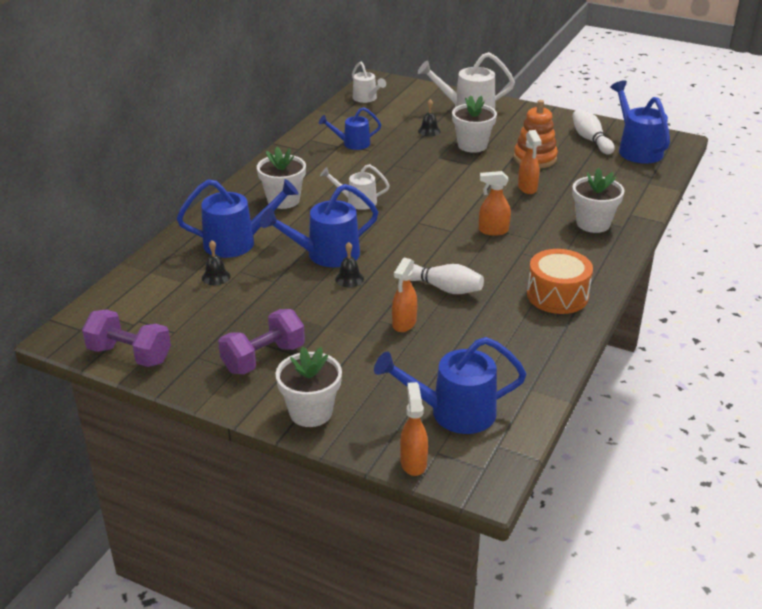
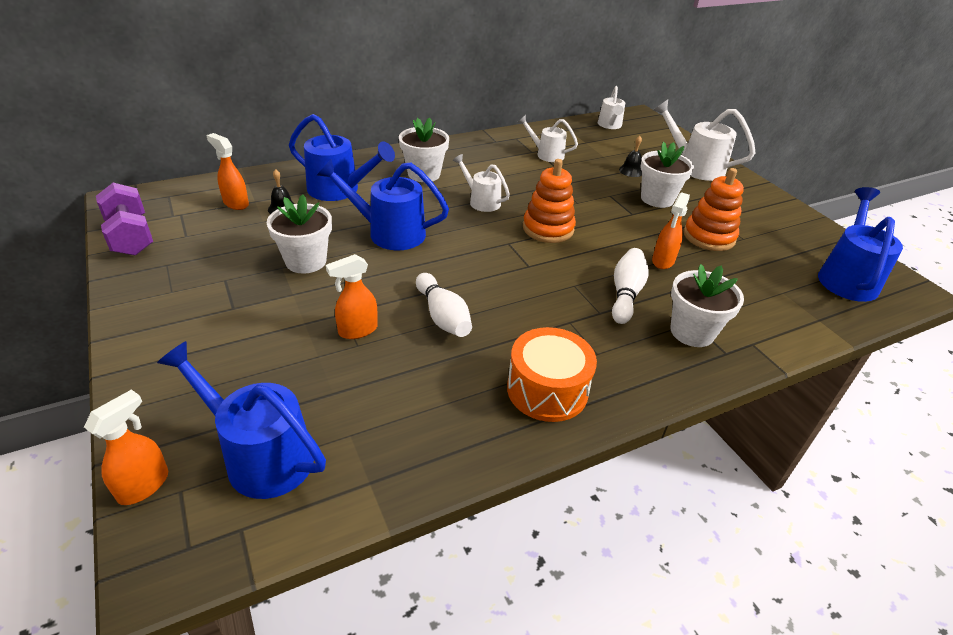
camera: 35 degrees right, 5 degrees up
purple dumbbell [218,309,305,375] -> none
white flower pot [275,347,342,427] -> white flower pot moved to [267,194,332,274]
blue watering can [319,107,381,150] -> white watering can [518,115,578,162]
black bell [335,242,364,287] -> none
orange spray bottle [479,171,511,236] -> orange spray bottle moved to [206,133,249,210]
white bowling pin [572,109,615,154] -> white bowling pin moved to [612,248,649,324]
none -> orange stacking toy [523,159,576,243]

